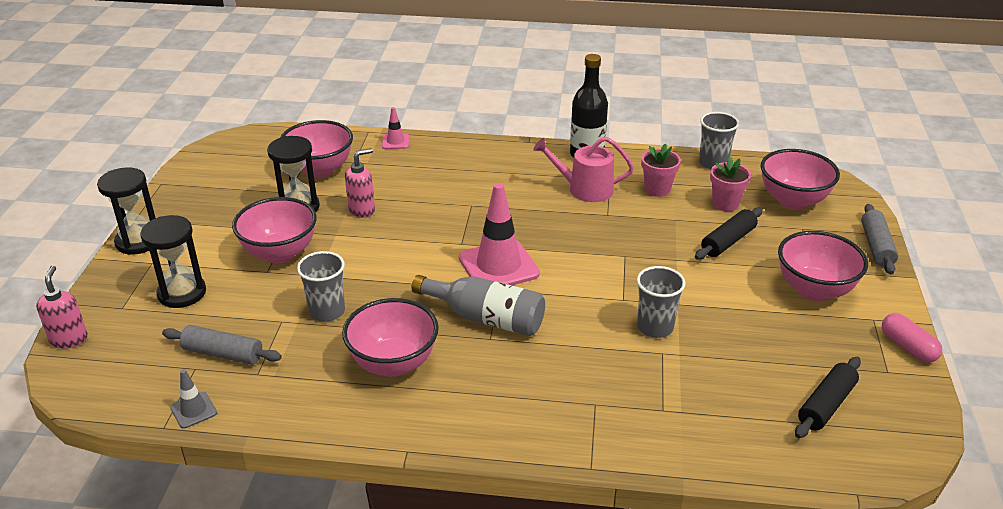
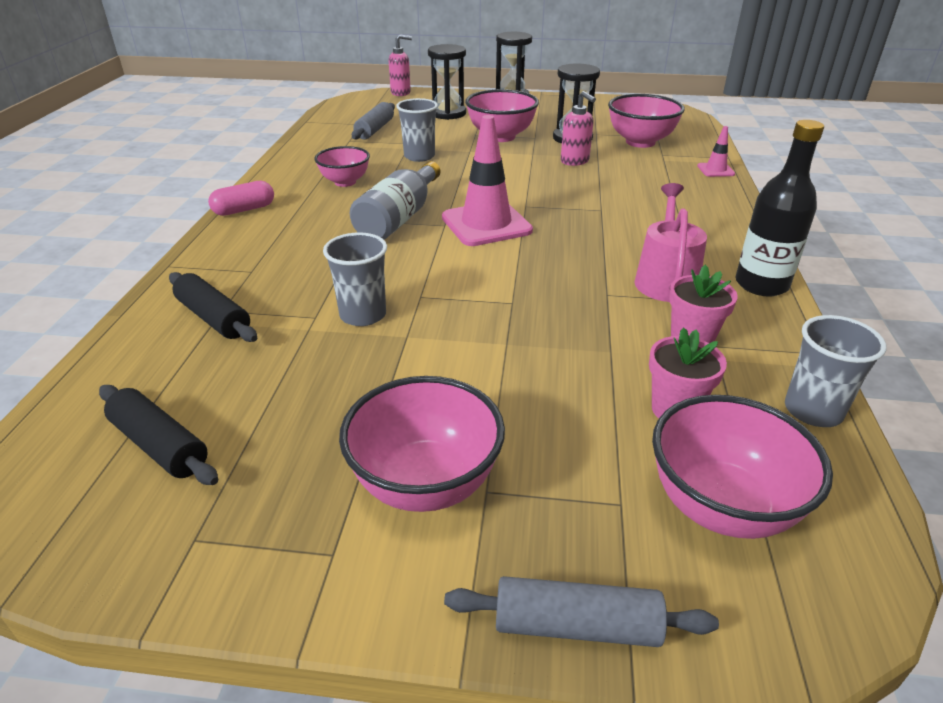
camera: 90 degrees right, 0 degrees up
grey traffic cone [170,369,217,429] -> none
pink bowl [342,298,439,377] -> pink bowl [314,146,370,187], size x0.65
black rolling pin [695,208,763,260] -> black rolling pin moved to [169,272,257,342]
pink capsule [882,313,942,363] -> pink capsule moved to [208,181,274,216]

